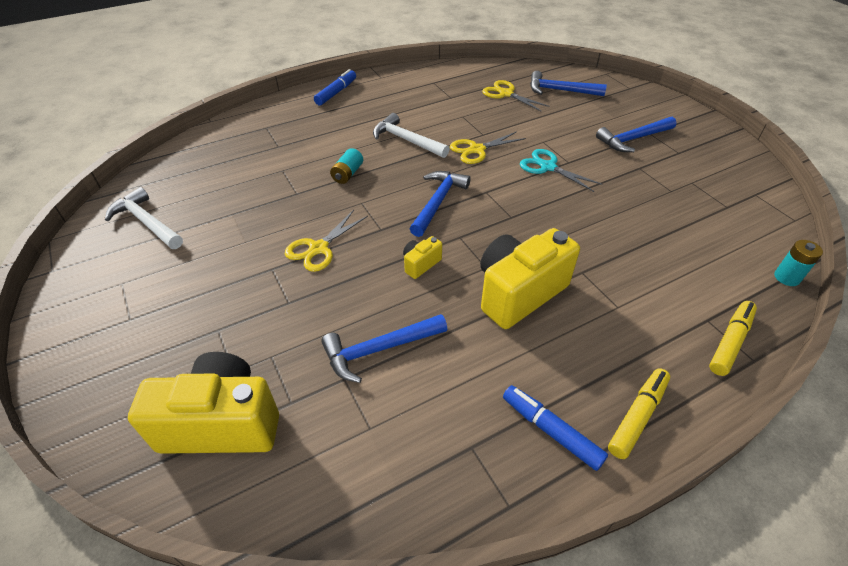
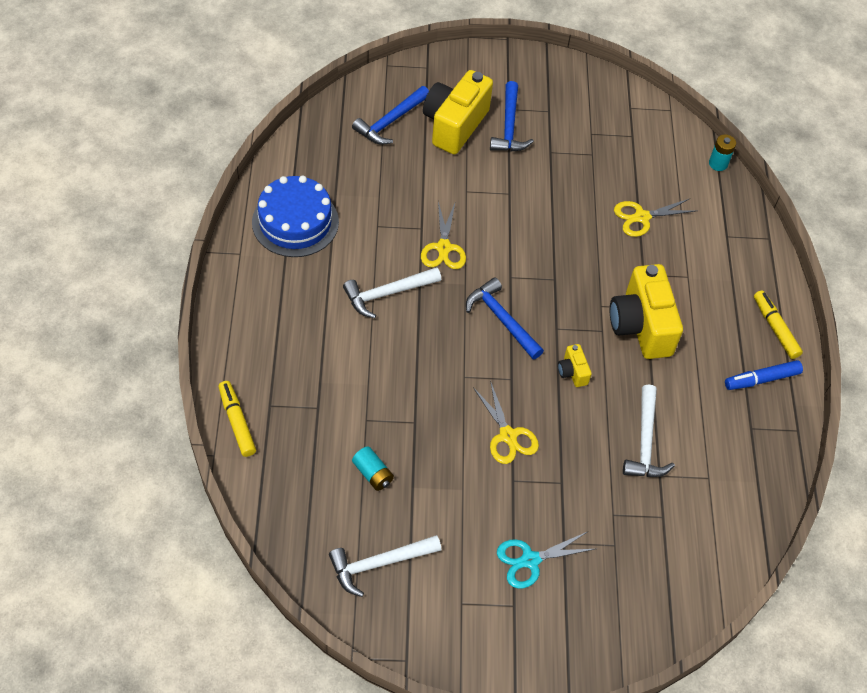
camera: 65 degrees left, 10 degrees up
yellow camera [128,352,279,454] -> yellow camera moved to [423,70,493,154]
blue marker [314,69,356,105] -> none
blue hammer [321,314,447,383] -> white hammer [623,385,675,477]
turquoise battery [330,148,363,184] -> turquoise battery moved to [352,446,394,491]
yellow scissors [482,80,550,111] -> yellow scissors moved to [614,198,696,237]
turquoise scissors [520,149,602,192] -> turquoise scissors moved to [497,531,595,589]
yellow marker [709,301,757,376] -> yellow marker moved to [219,381,256,457]
none -> blue cake [252,176,339,257]

